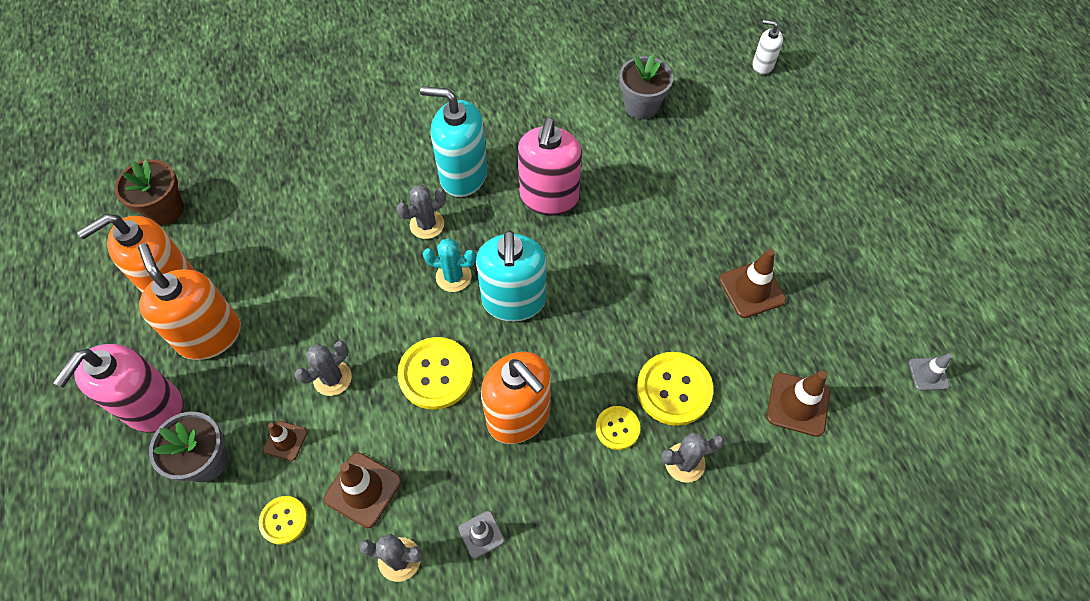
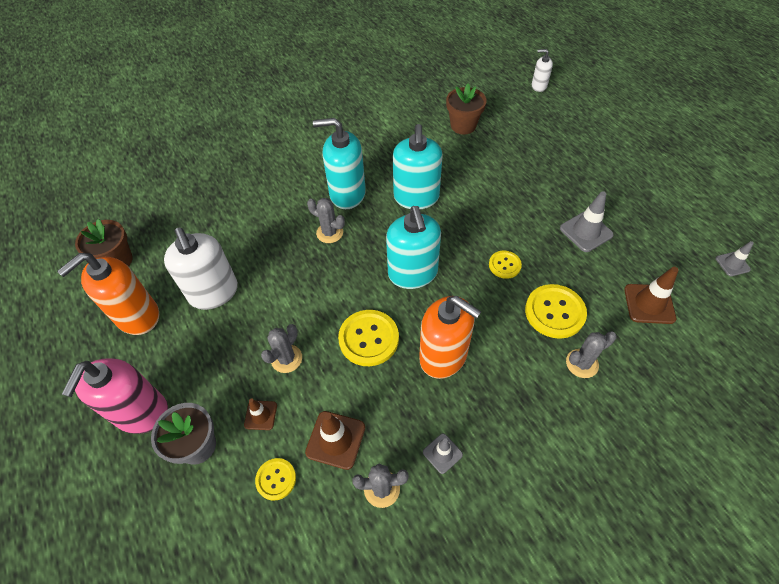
camera: 10 degrees left, 5 degrees down
orange soap dispenser [138,243,241,360] -> none
grey cactus [397,185,446,239] -> grey cactus turned 75 degrees clockwise [307,198,345,243]
turquoise cactus [423,238,476,292] -> none
pink soap dispenser [518,118,582,216] -> turquoise soap dispenser [393,124,443,209]
yellow button [596,406,640,450] -> yellow button moved to [489,251,522,279]
grey flower pot [619,55,673,119] -> brown flower pot [446,84,487,134]
brown traffic cone [719,249,786,318] -> grey traffic cone [560,191,614,252]
none -> white soap dispenser [164,227,238,310]

